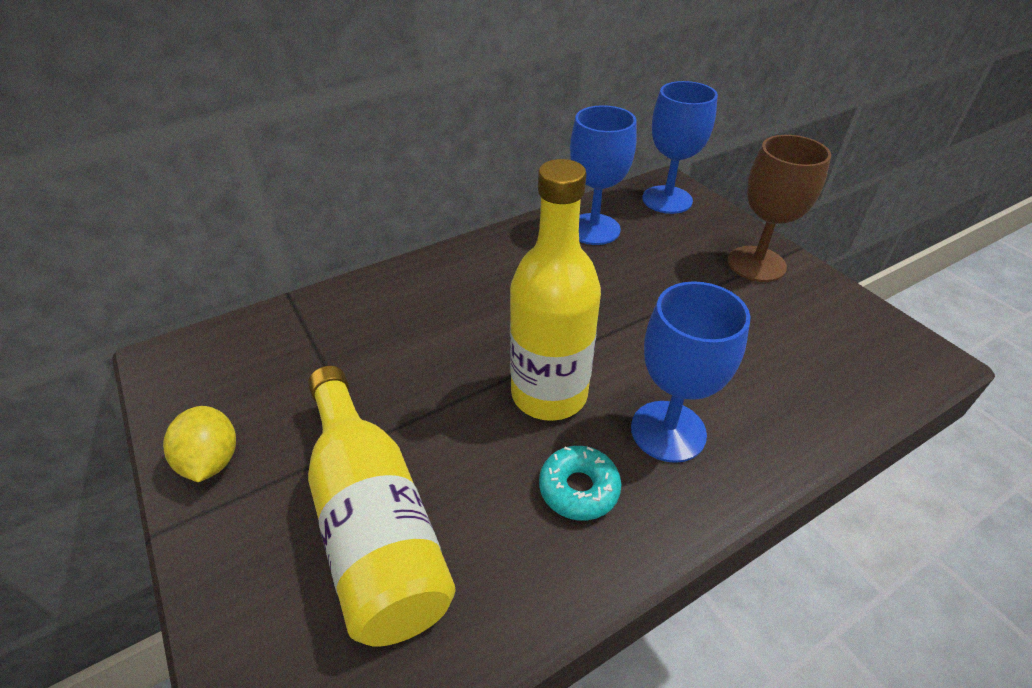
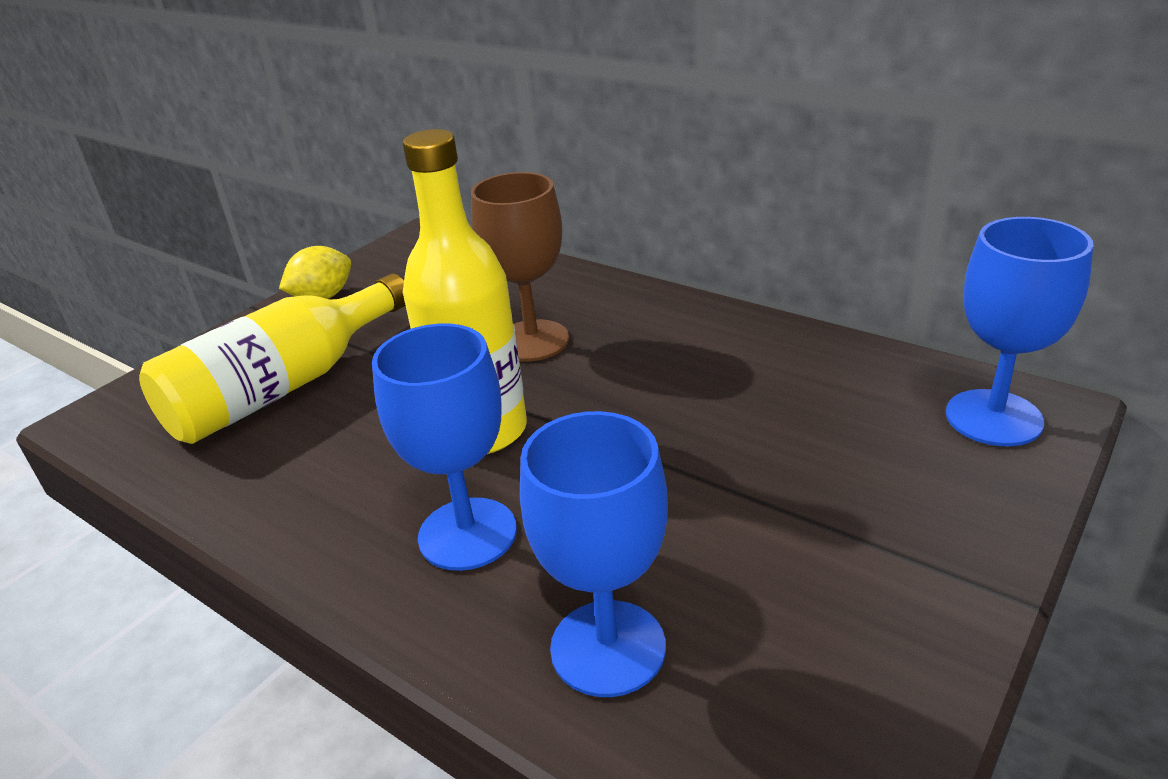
camera: 70 degrees right, 10 degrees down
turquoise donut [539,446,621,520] -> none
blue goblet [570,105,637,245] -> blue goblet moved to [520,411,668,697]
brown goblet [728,135,831,282] -> brown goblet moved to [471,172,569,362]

